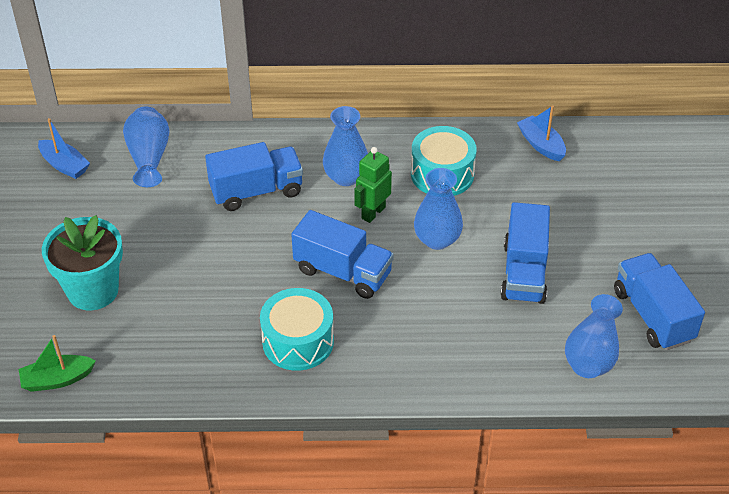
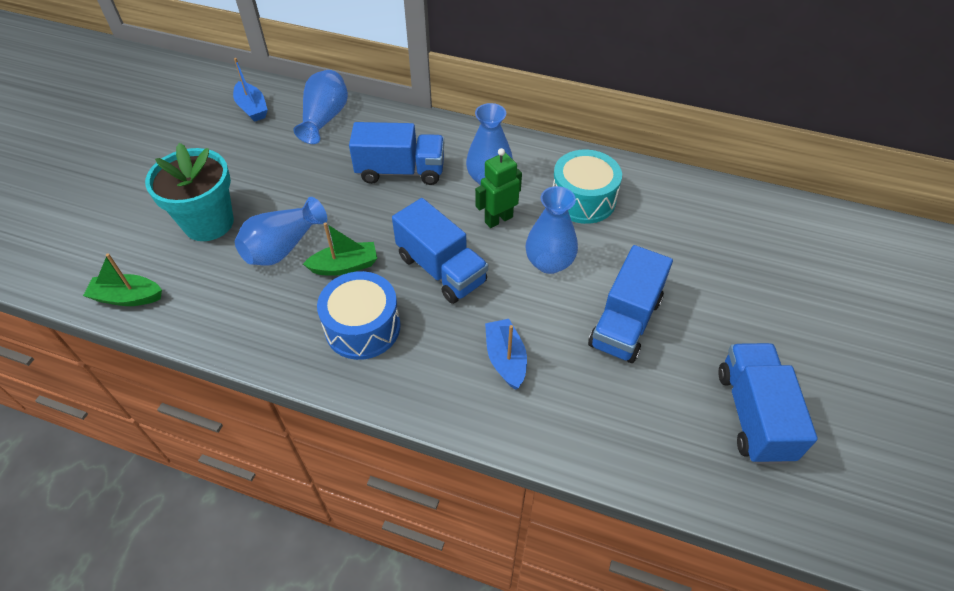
camera: 20 degrees right, 5 degrees up
turquoise drum [260,288,334,371] -> blue drum [317,271,400,360]
blue boat [517,105,566,162] -> blue boat moved to [485,319,527,390]
blue vase [565,294,623,378] -> blue vase moved to [235,197,327,266]
none -> green boat [303,222,377,276]

